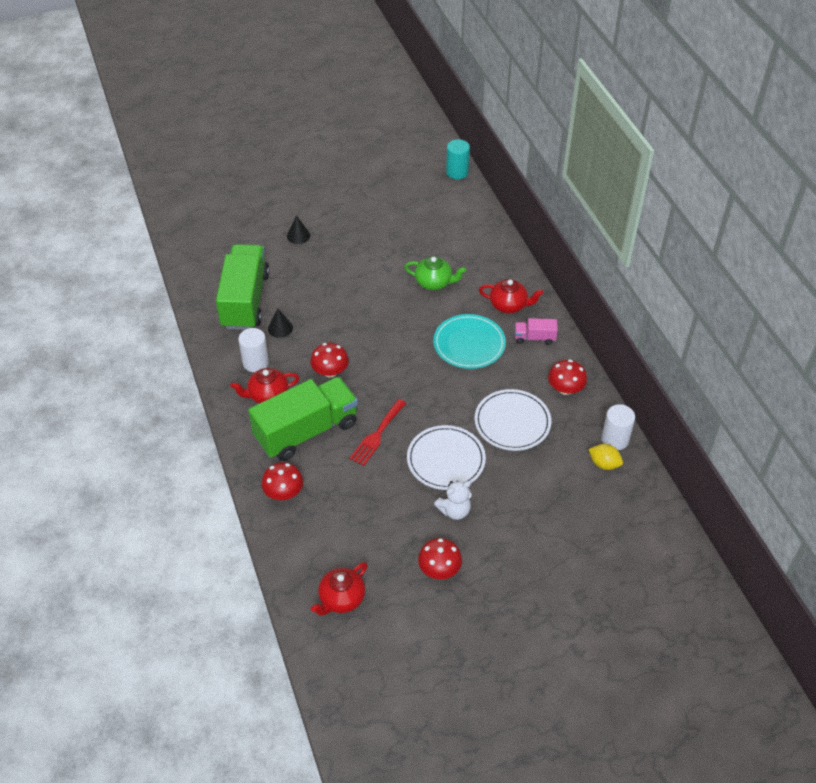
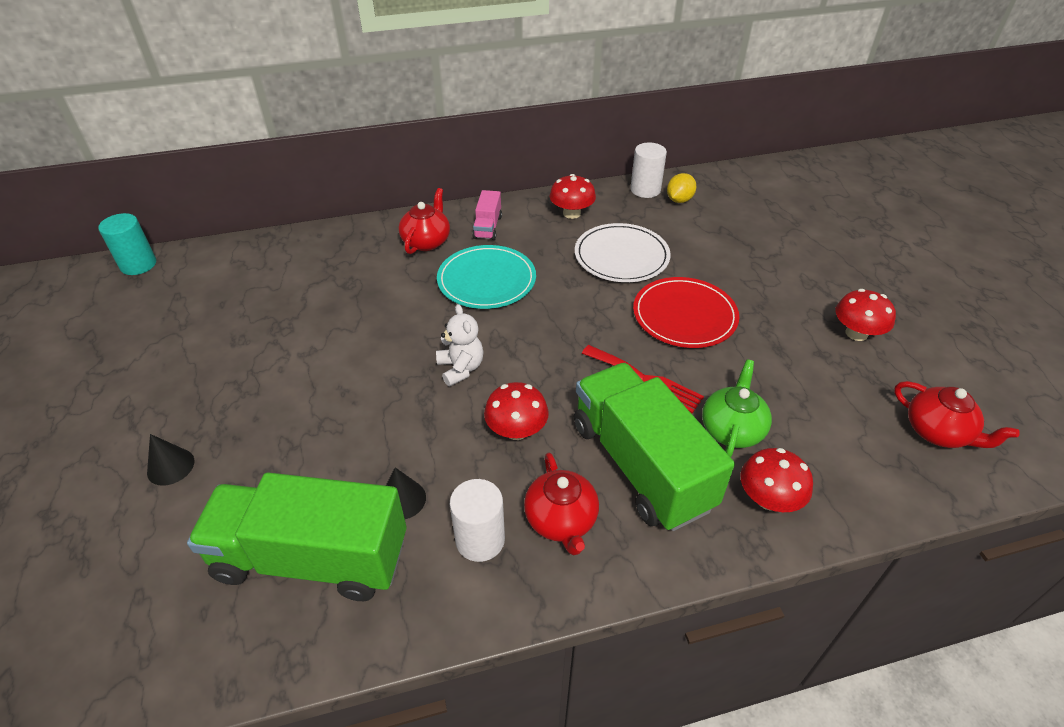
camera: 85 degrees left, 5 degrees down
green teapot [404,256,466,290] -> green teapot moved to [702,359,772,457]
white plate [407,425,486,490] -> red plate [633,277,739,348]
white teddy bear [434,480,472,520] -> white teddy bear moved to [436,304,484,386]

